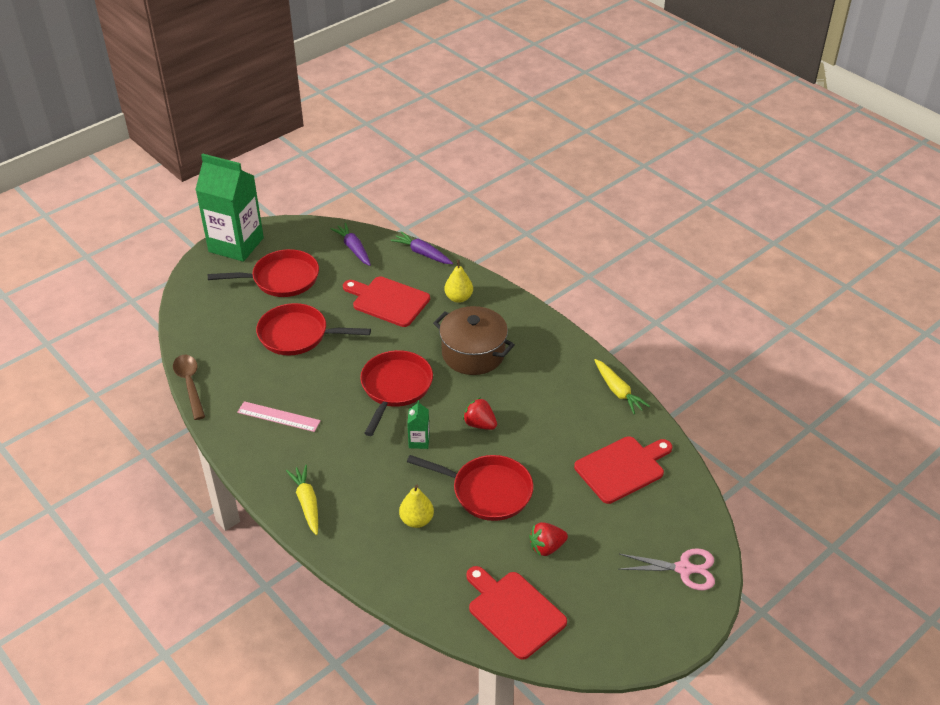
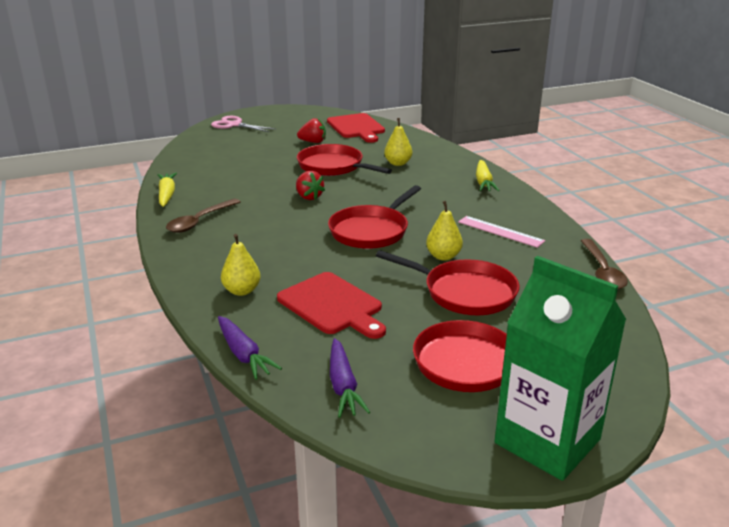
camera: 160 degrees left, 15 degrees down
green carton [407,400,430,449] -> none
brown pot [433,306,515,375] -> none
red cutting board [574,436,672,504] -> none
none -> brown spoon [166,199,241,233]
none -> yellow pear [426,201,463,261]

